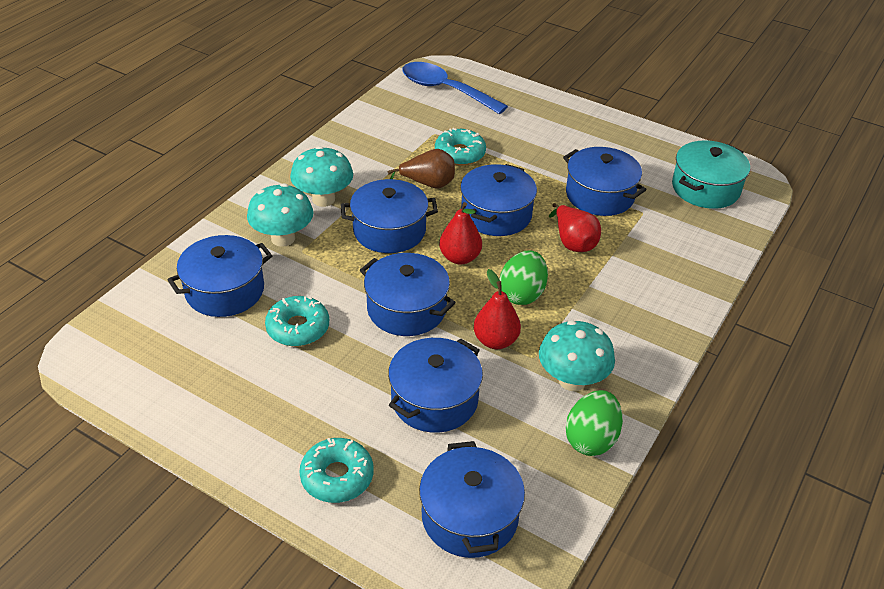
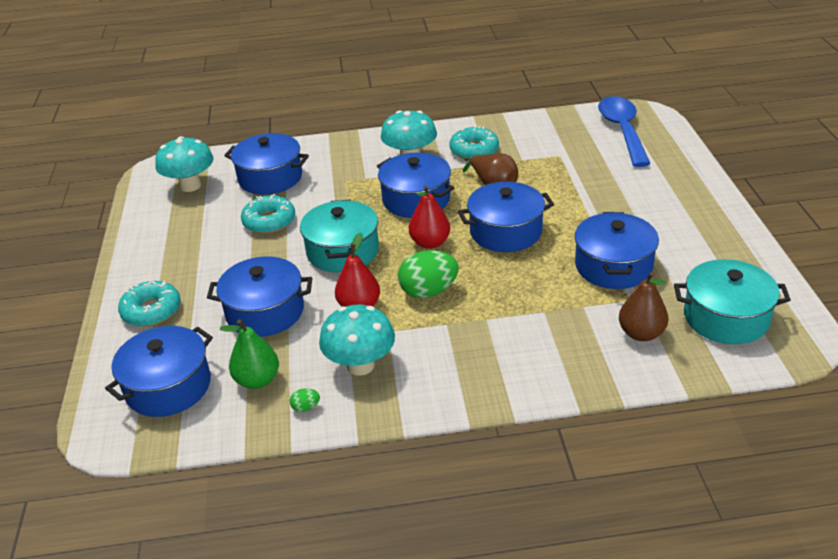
camera: 55 degrees right, 5 degrees down
turquoise mushroom [247,184,313,247] -> turquoise mushroom moved to [155,136,213,192]
blue pot [360,253,456,336] -> turquoise pot [300,200,379,272]
turquoise donut [435,128,486,166] -> turquoise donut moved to [449,125,499,159]
red pear [549,203,601,252] -> none
green egg [565,390,623,456] -> green egg [290,388,320,412], size x0.43
none -> green pear [220,319,279,389]
none -> brown pear [619,272,668,341]

